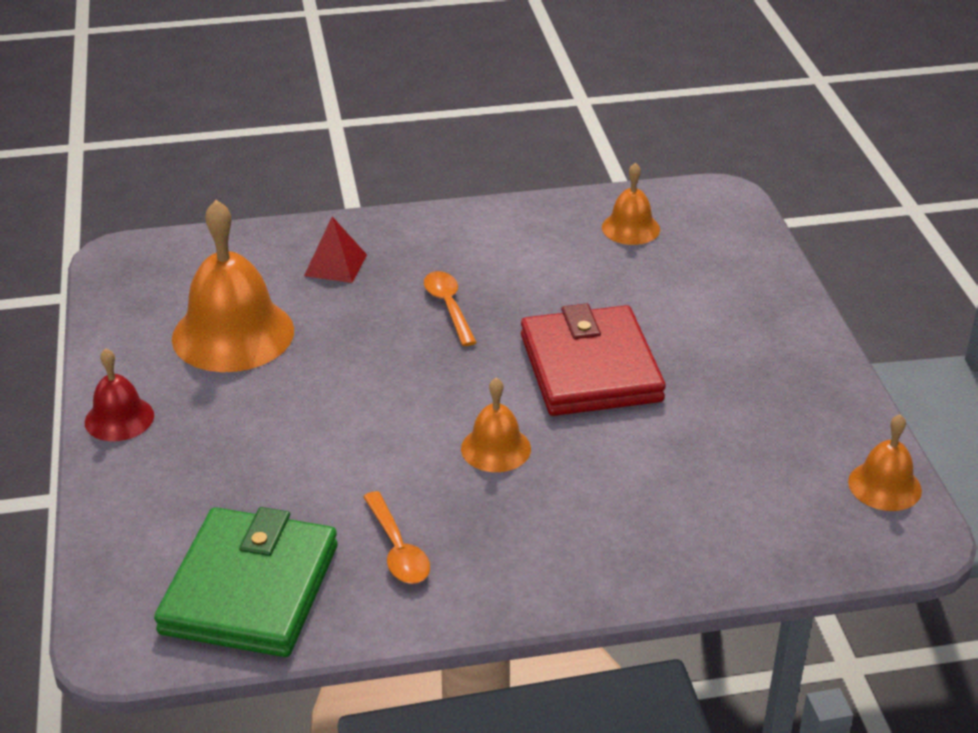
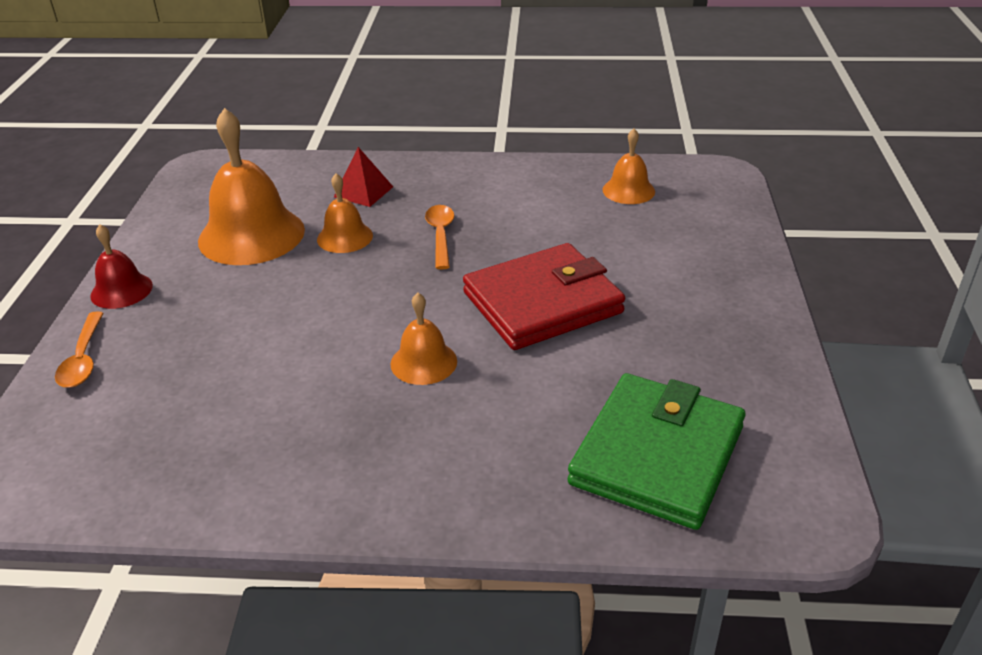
camera: 15 degrees right, 0 degrees up
green wallet [154,507,338,657] -> green wallet moved to [568,373,745,530]
orange spoon [363,491,430,584] -> orange spoon moved to [55,311,103,388]
red wallet [521,303,666,416] -> red wallet turned 60 degrees clockwise [463,243,625,350]
orange bell [848,414,922,511] -> orange bell moved to [317,173,373,253]

